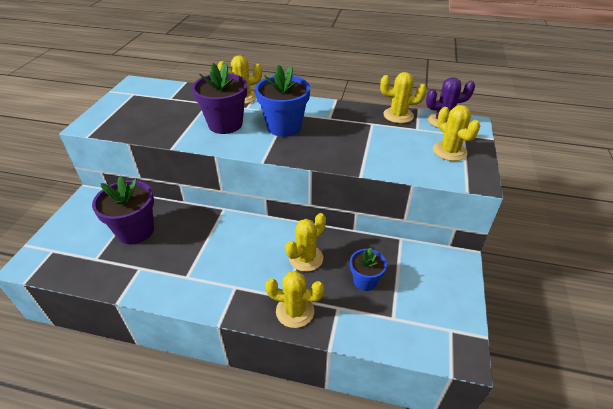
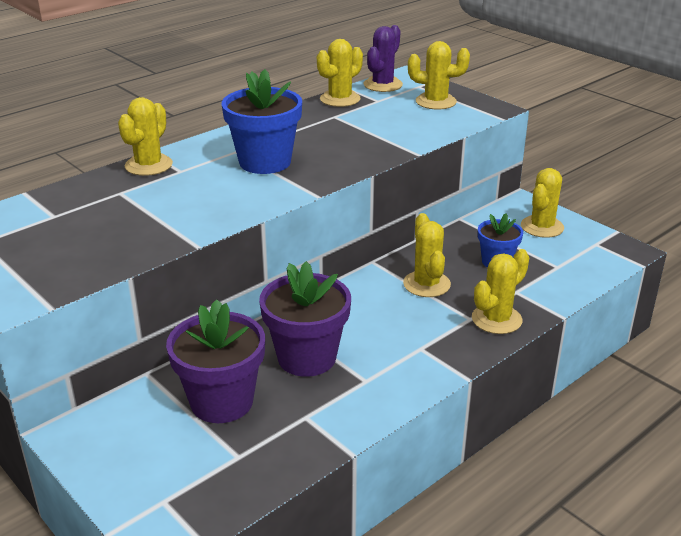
camera: 55 degrees left, 10 degrees down
purple flower pot [192,63,247,134] -> purple flower pot moved to [259,261,351,377]
none -> yellow cactus [521,168,564,238]

